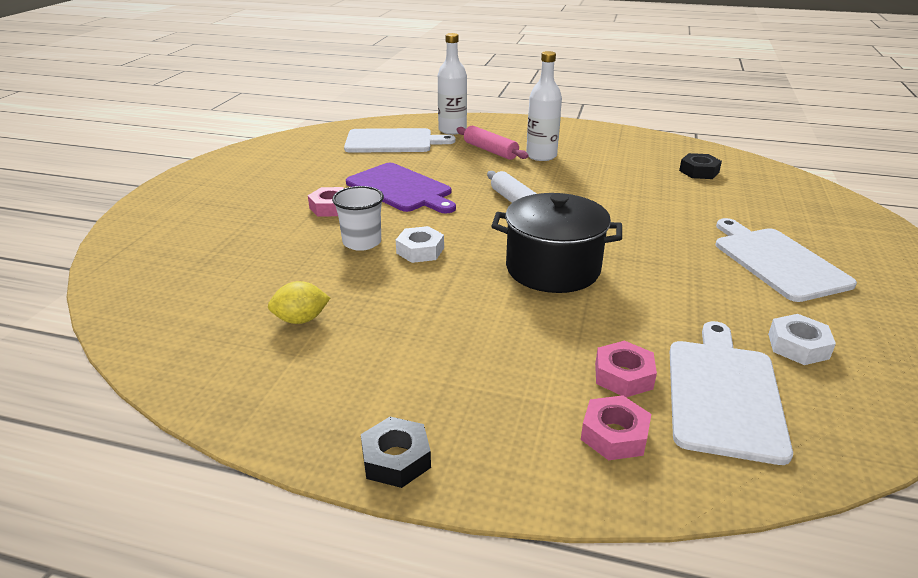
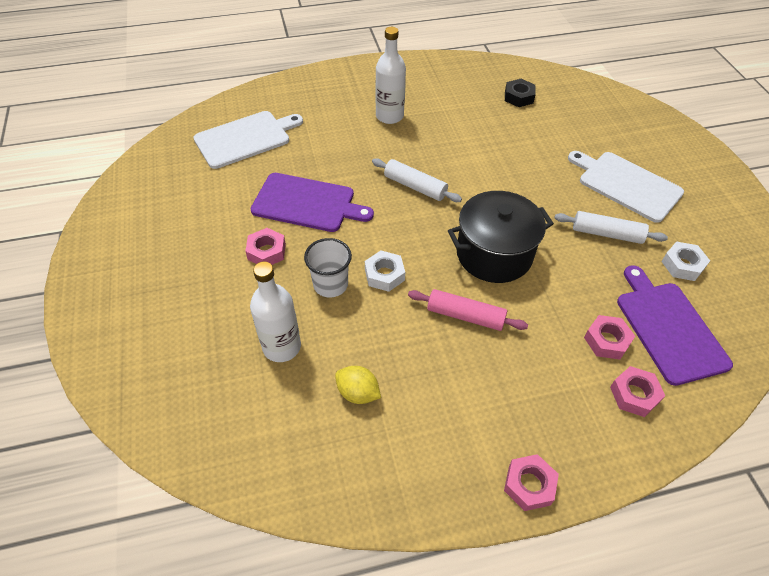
camera: 30 degrees left, 20 degrees up
yellow lemon [268,281,330,324] -> yellow lemon turned 75 degrees clockwise [335,366,381,404]
black nut [361,417,431,488] -> pink nut [504,454,559,511]
white bottle [438,33,467,135] -> white bottle moved to [250,261,301,362]
pink rolling pin [456,125,529,160] -> pink rolling pin moved to [408,289,528,331]
white cutting board [670,321,793,465] -> purple cutting board [617,265,733,386]
none -> white rolling pin [554,211,668,244]

